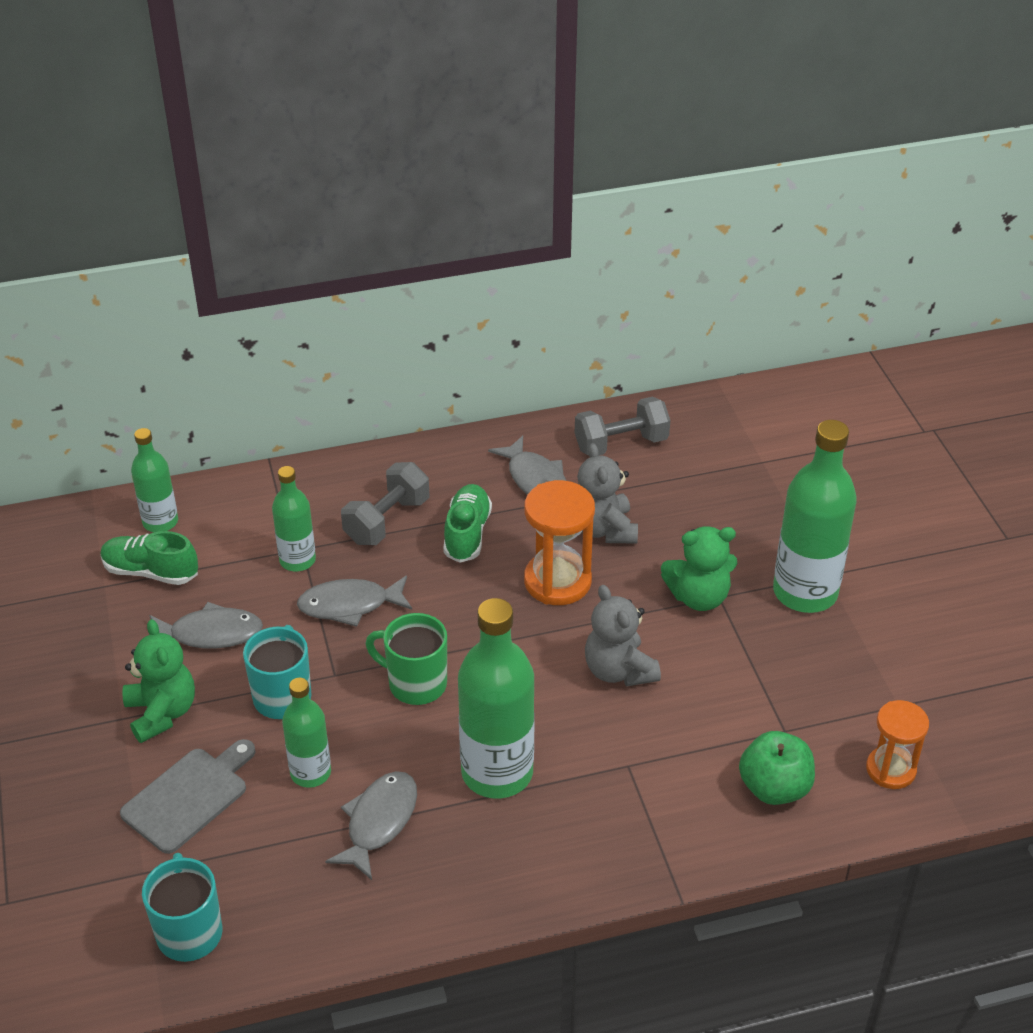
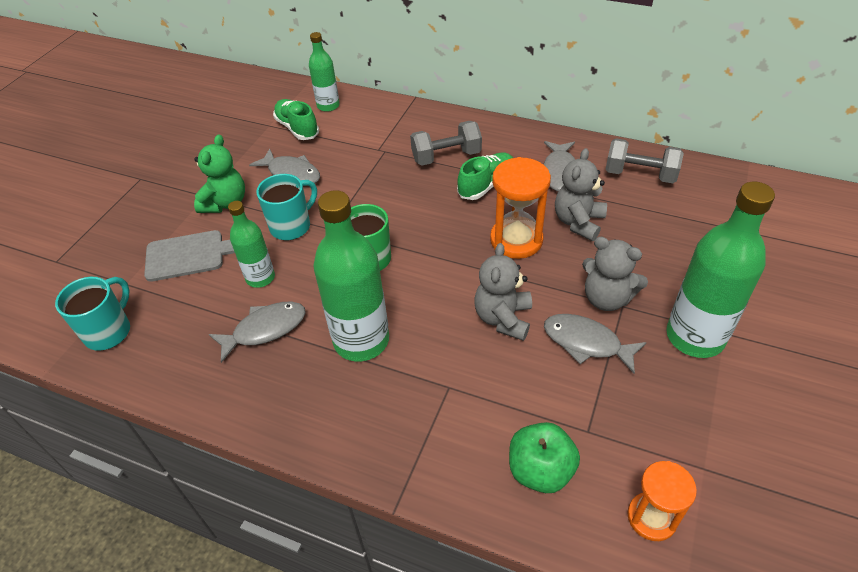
camera: 40 degrees right, 5 degrees up
green bottle [272,466,316,571] -> none
grey fish [297,576,412,627] -> grey fish moved to [544,314,647,374]
green teddy bear [661,526,738,611] -> grey teddy bear [582,237,648,311]

